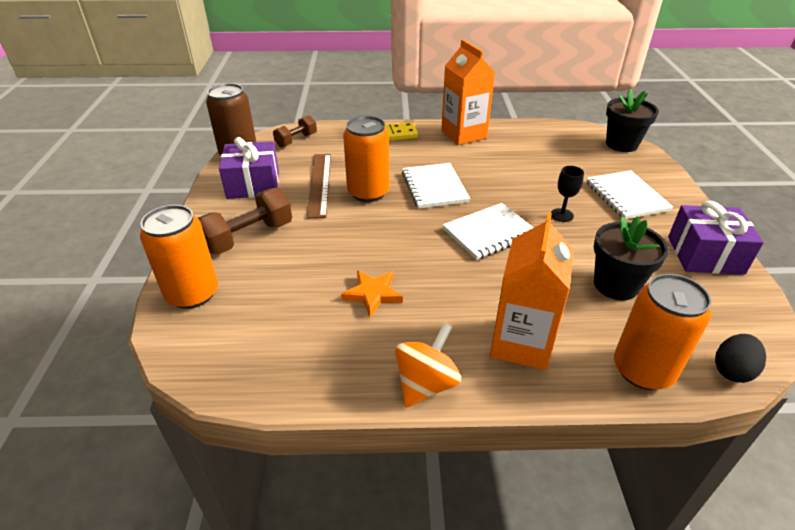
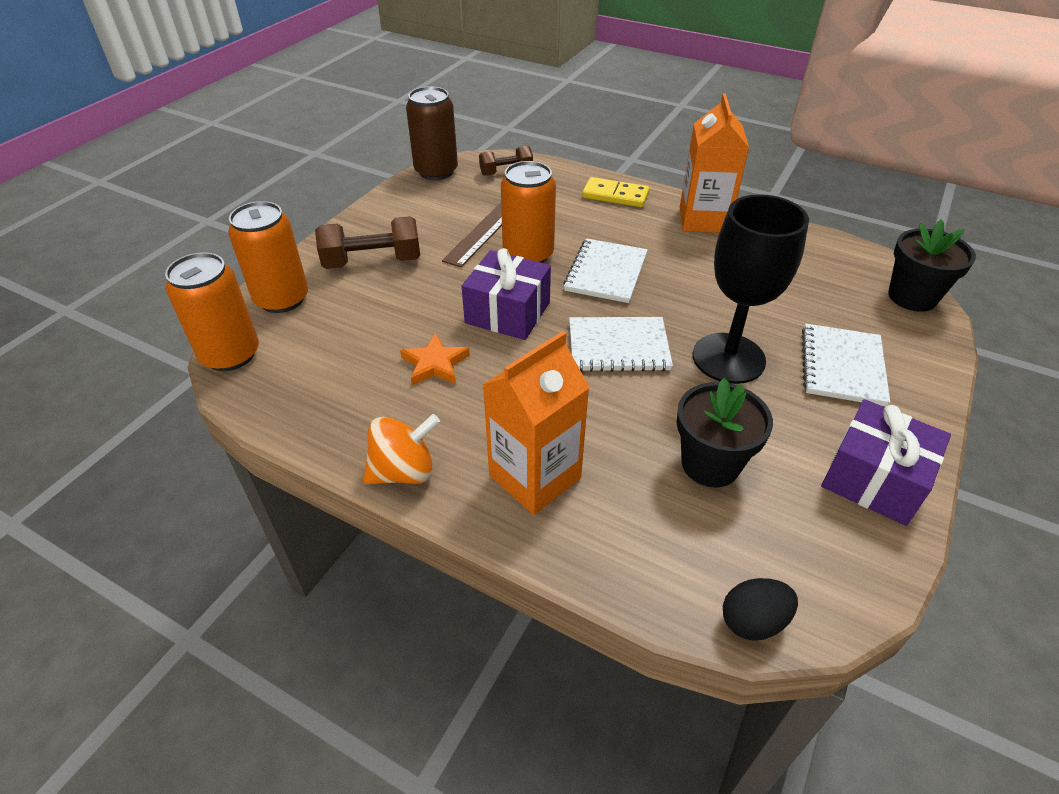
camera: 30 degrees right, 5 degrees up
purple gift [219,137,279,199] -> purple gift moved to [462,248,551,340]
black goblet [551,166,584,222] -> black goblet [693,194,809,384], size x2.38
orange can [614,274,711,390] -> orange can moved to [165,252,259,371]

